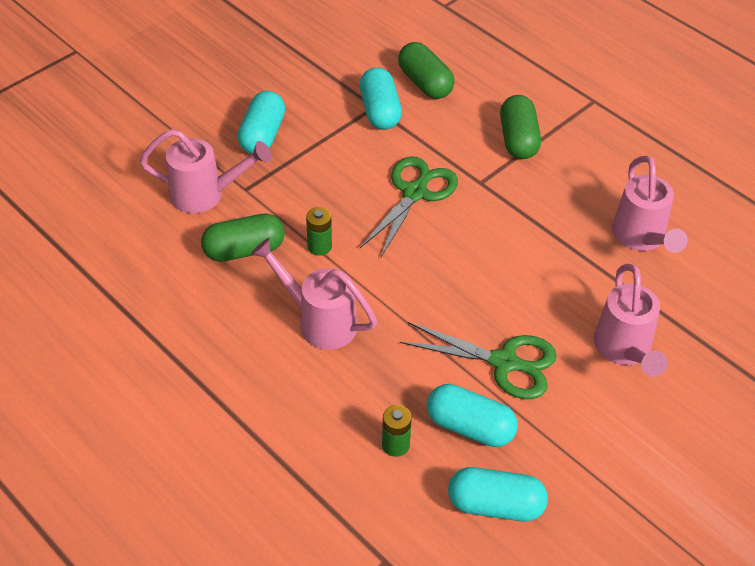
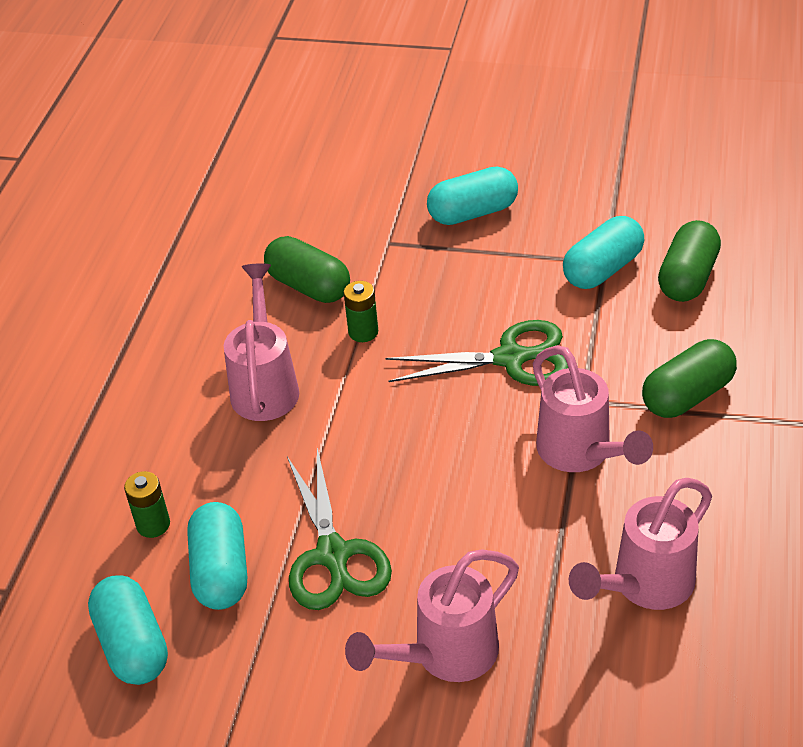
camera: 60 degrees right, 5 degrees down
pink watering can [140,129,271,213] -> pink watering can moved to [533,345,653,472]

